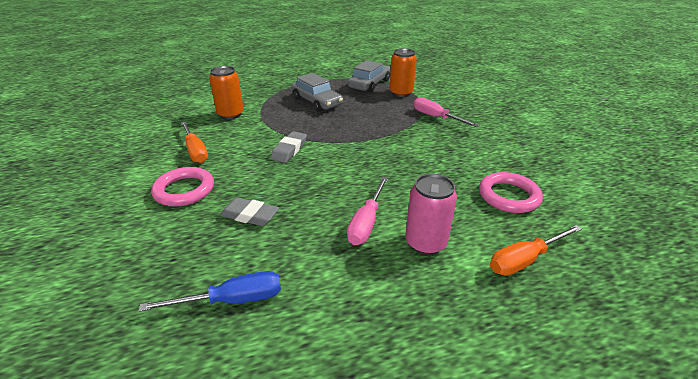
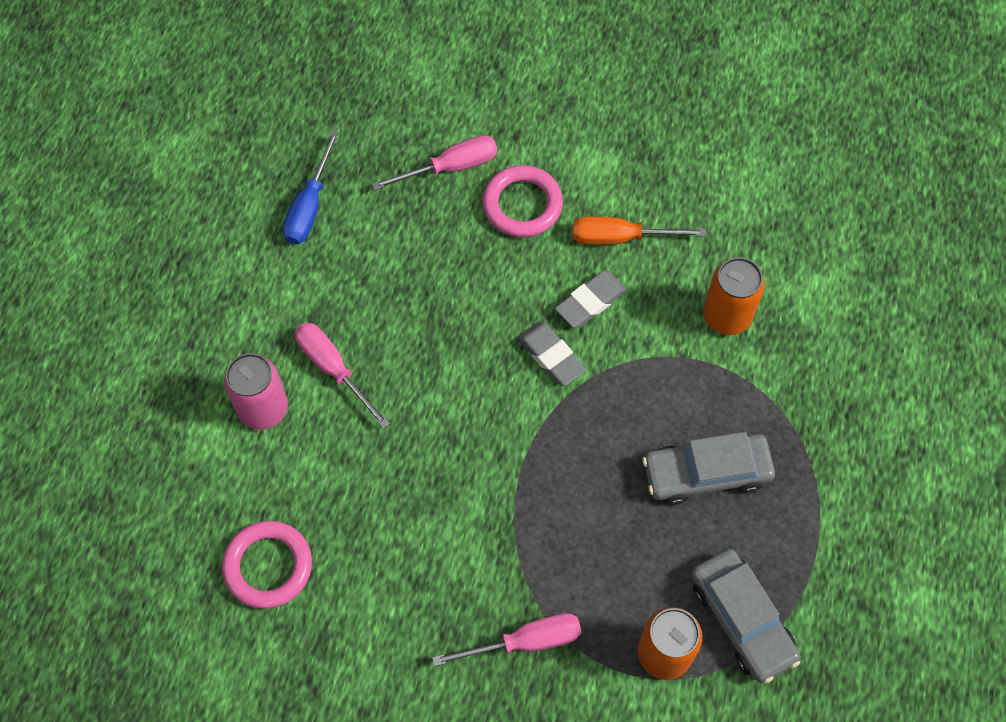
camera: 120 degrees right, 30 degrees up
grey eraser [220,197,279,226] -> grey eraser moved to [555,271,627,328]
orange screwdriver [490,225,582,276] -> none
none -> pink screwdriver [372,135,497,190]

